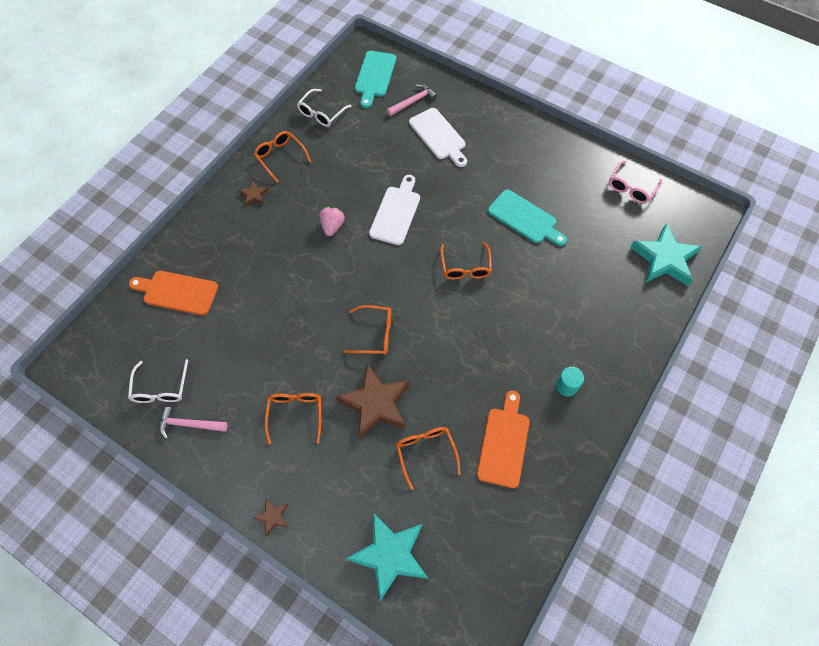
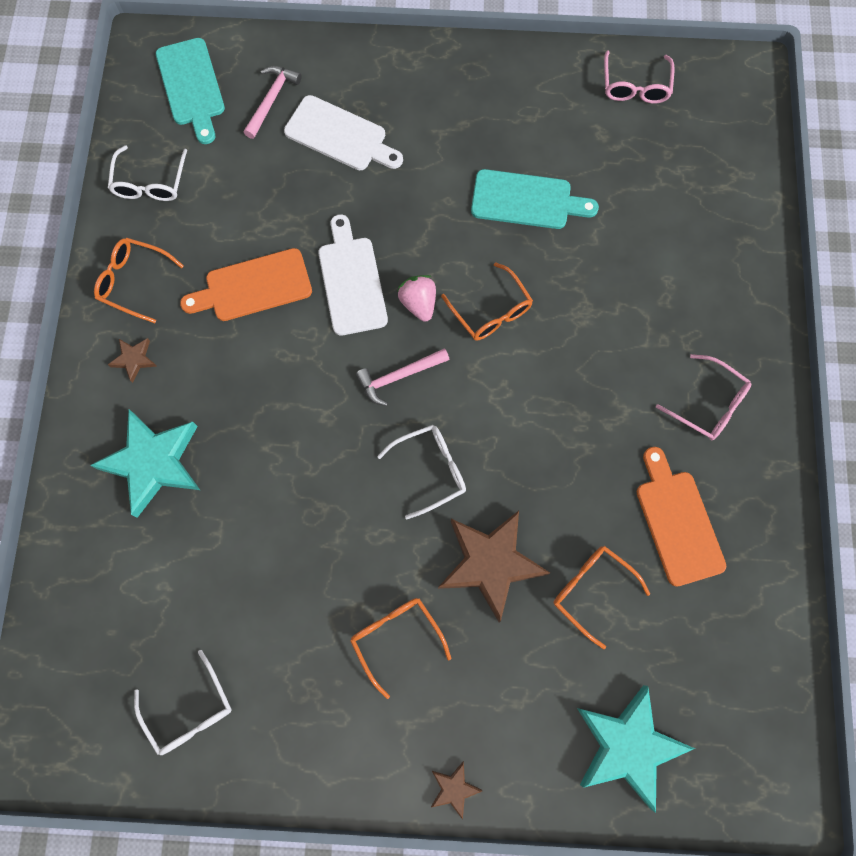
camera: 30 degrees left, 10 degrees up
orange cutting board [129,271,218,315] -> orange cutting board moved to [180,248,312,321]
pink hammer [159,407,227,439] -> pink hammer moved to [356,348,450,406]
pink strawberry [320,207,345,236] -> pink strawberry moved to [397,275,436,322]
orange glasses [343,305,392,355] -> white glasses [377,425,466,519]
turquoise cylinder [556,367,584,397] -> pink glasses [656,354,751,440]
turquoise star [630,224,702,286] -> turquoise star moved to [90,410,200,518]

